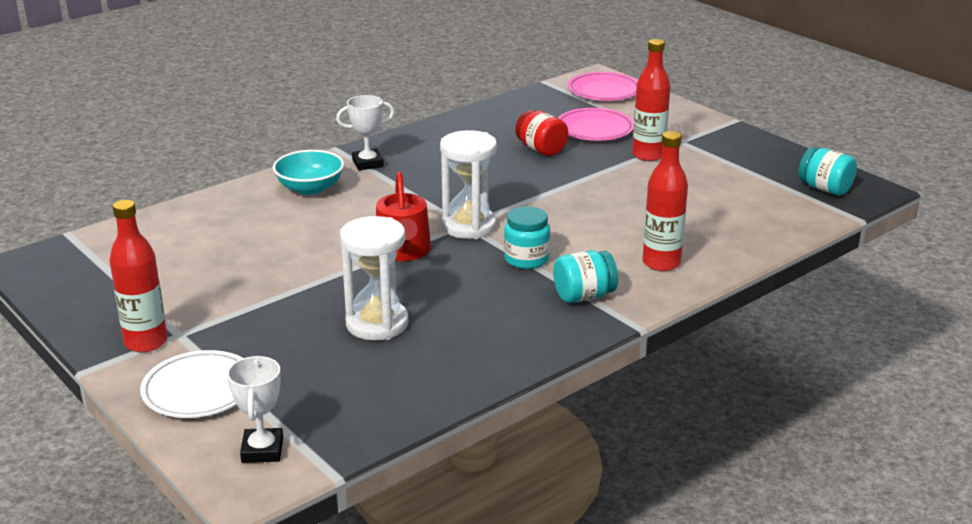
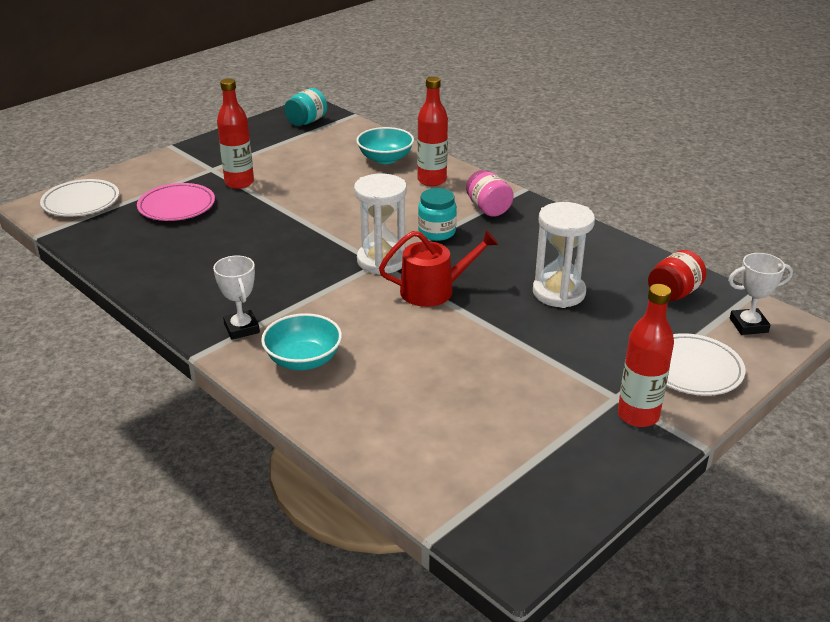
camera: 95 degrees left, 5 degrees up
red jar [515,110,568,156] -> red jar moved to [648,250,706,302]
turquoise jar [553,250,618,303] -> pink jar [466,170,514,217]
pink plate [568,72,638,101] -> white plate [40,179,119,217]
none -> turquoise bowl [356,127,414,164]

